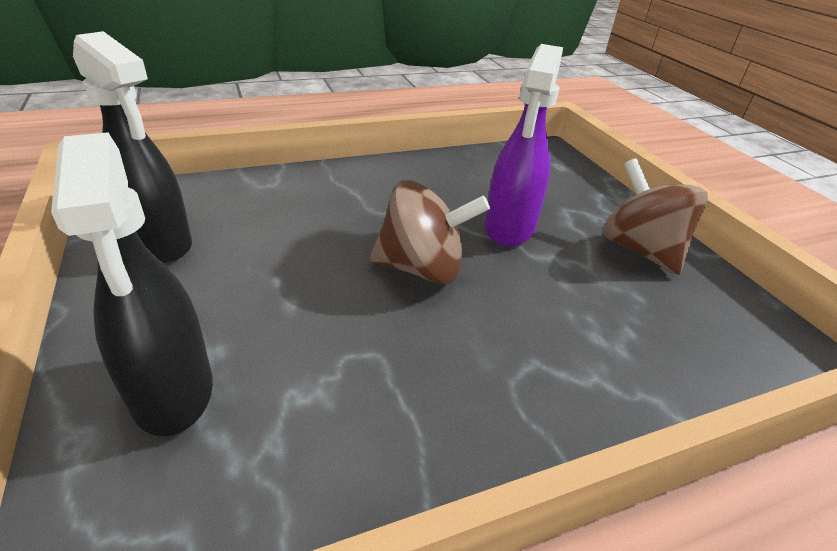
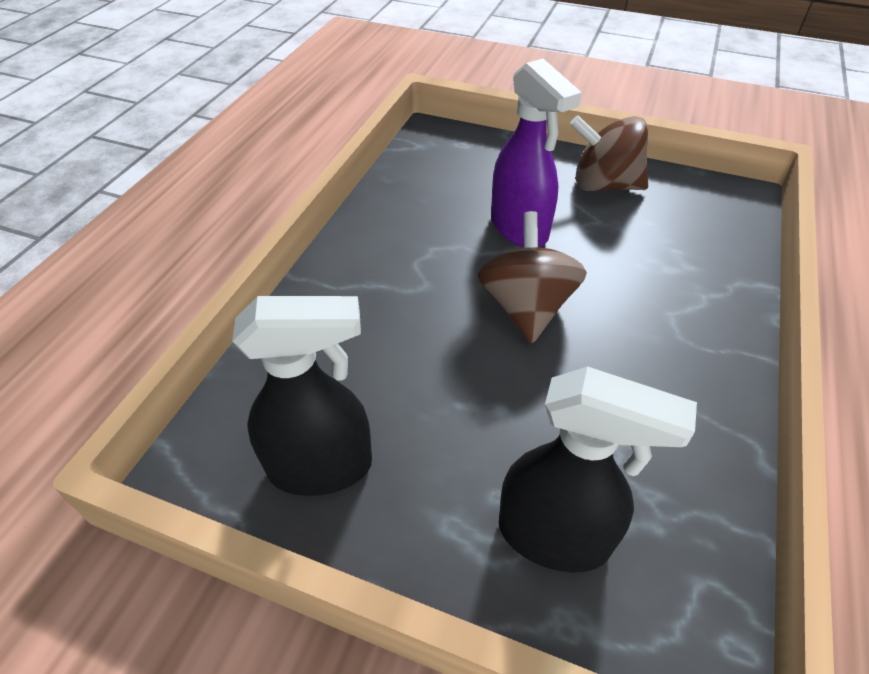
camera: 45 degrees left, 10 degrees up
brown spinning top [370,180,490,284] -> brown spinning top turned 45 degrees counterclockwise [477,211,587,344]

